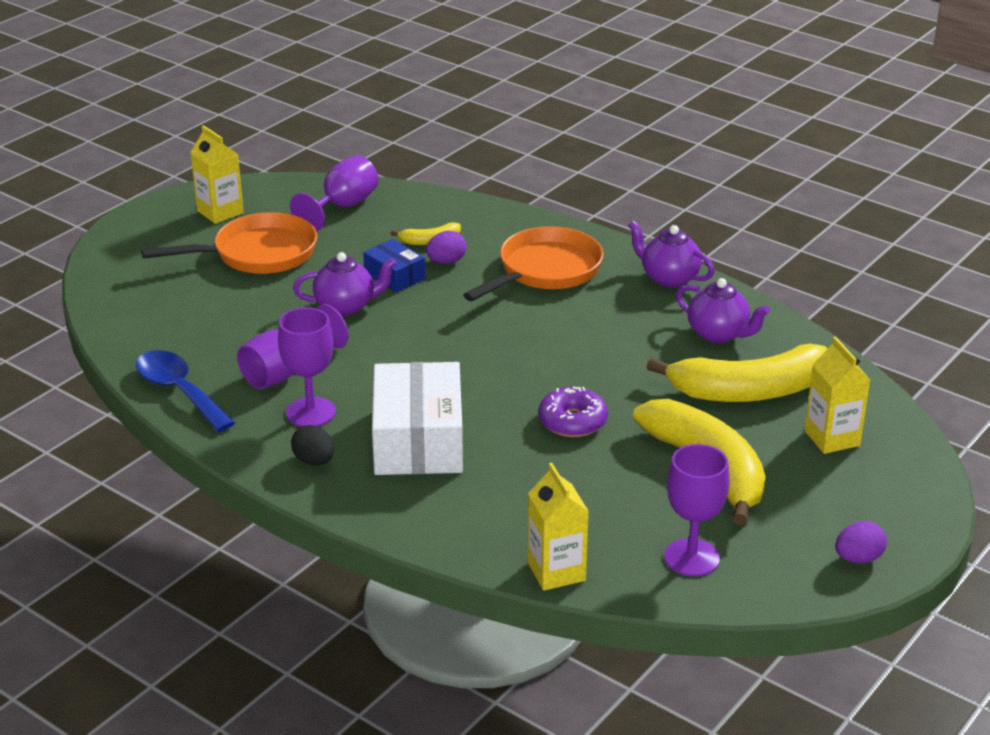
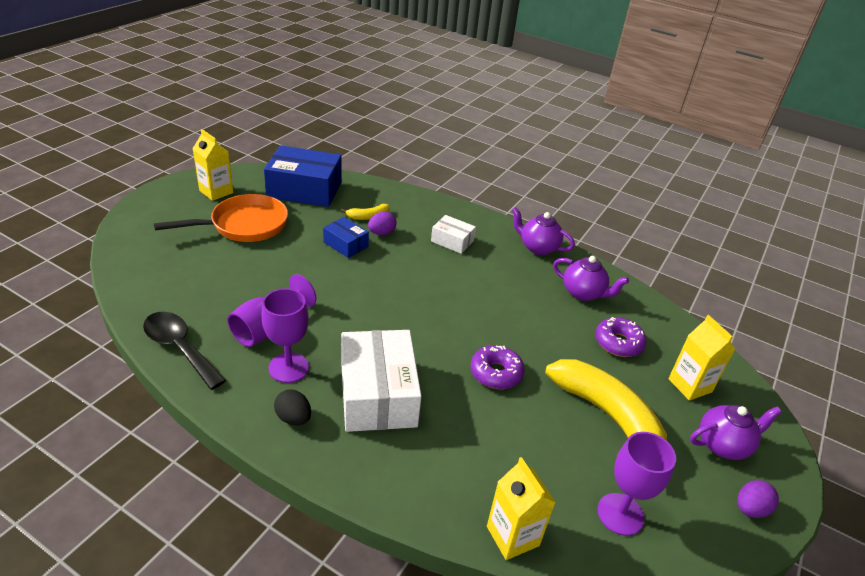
camera: 10 degrees left, 5 degrees up
blue spoon [136,350,235,432] -> black spoon [143,312,226,390]
purple goblet [290,155,379,232] -> blue box [264,146,342,207]
purple teapot [293,252,396,316] -> purple teapot moved to [690,405,782,460]
orange pan [463,226,604,301] -> white box [431,215,476,254]
yellow banana [646,344,827,402] -> purple donut [595,317,647,357]

